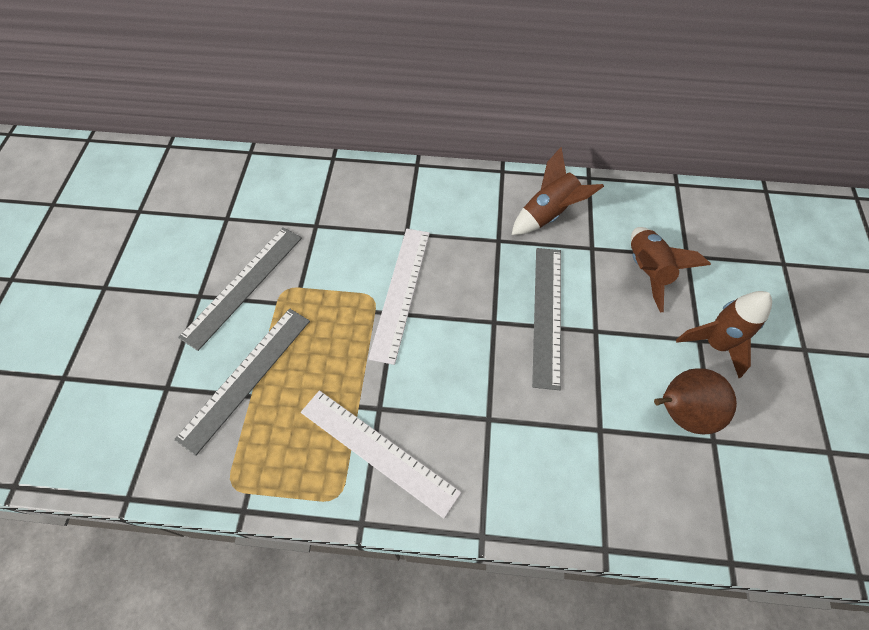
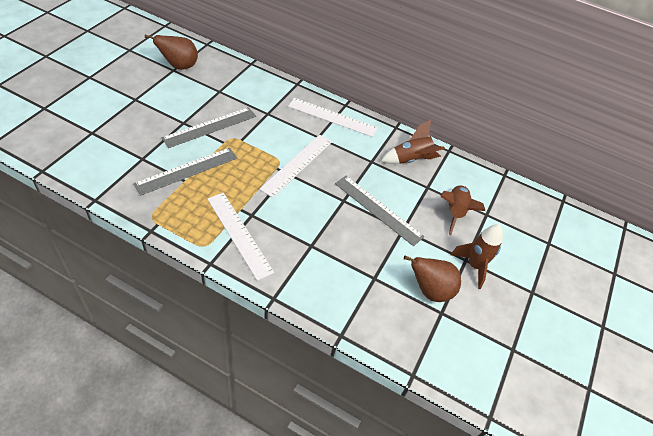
camera: 15 degrees right, 10 degrees down
grey ruler [532,248,561,390] -> grey ruler turned 75 degrees counterclockwise [335,176,424,246]
none -> brown pear [145,35,198,70]
none -> white ruler [288,98,378,137]

